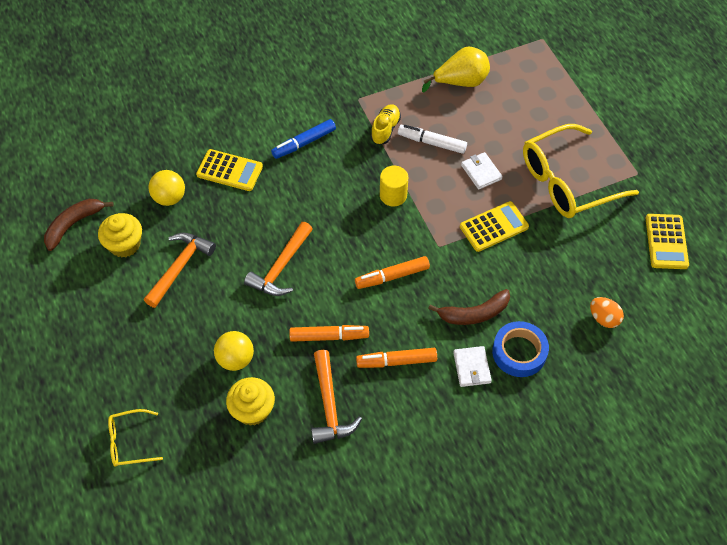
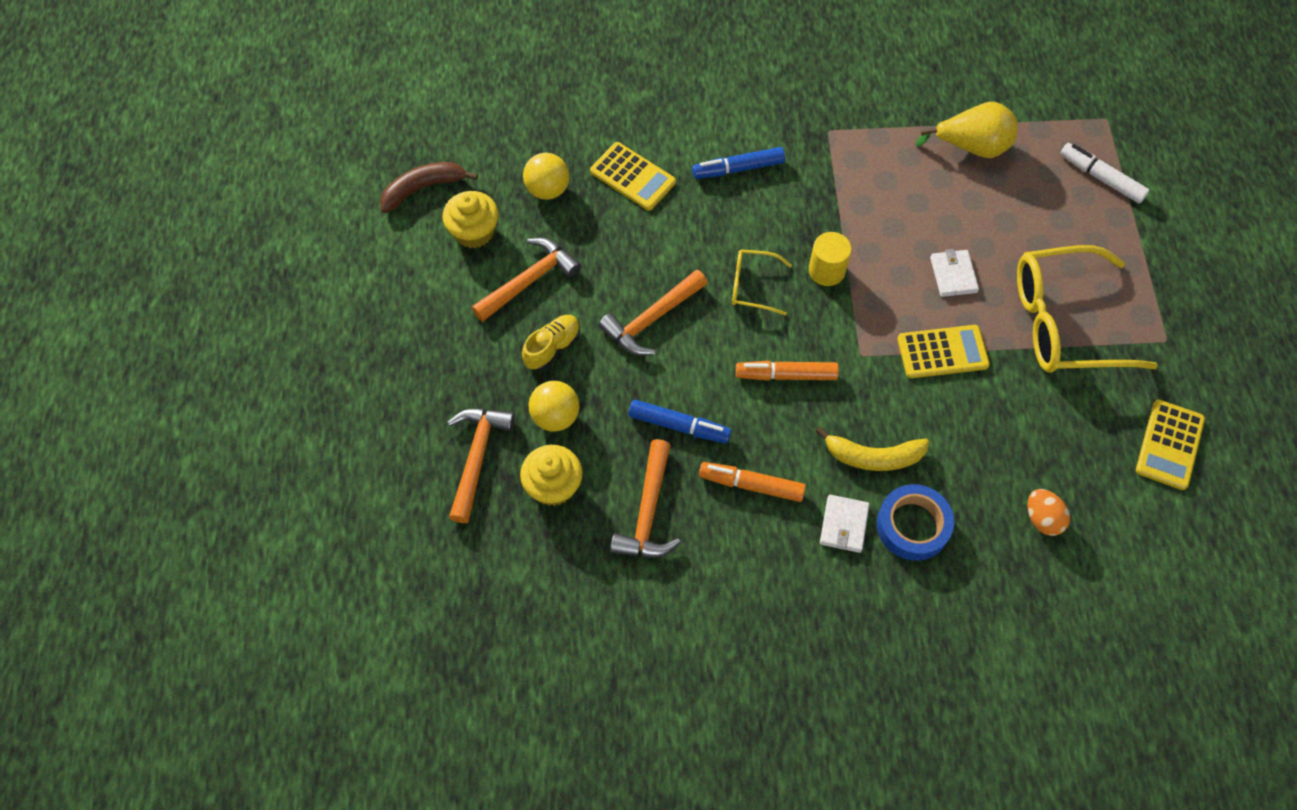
camera: 20 degrees right, 5 degrees up
yellow glasses [108,409,163,467] -> yellow glasses moved to [732,249,792,315]
orange marker [289,325,369,342] -> blue marker [628,400,731,443]
yellow shoe [371,104,401,145] -> yellow shoe moved to [522,315,580,371]
white marker [398,125,467,154] -> white marker moved to [1060,143,1149,204]
brown banana [428,289,510,325] -> yellow banana [816,427,929,471]
none -> orange hammer [447,409,515,523]

